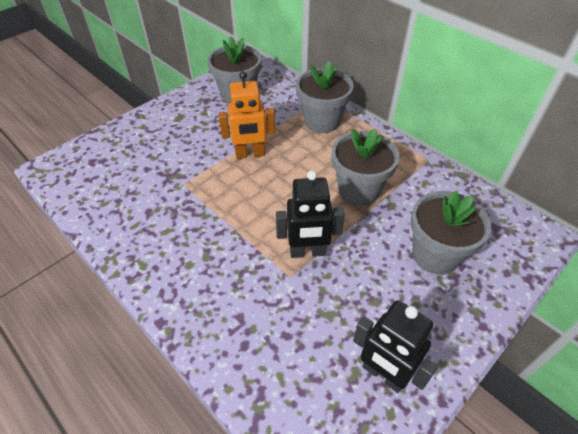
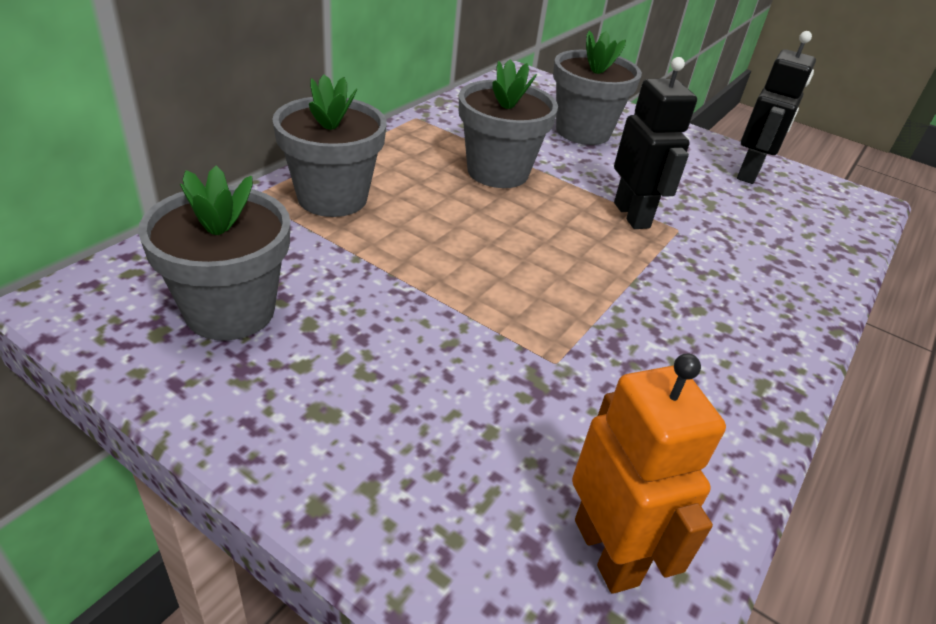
camera: 105 degrees left, 10 degrees down
orange robot [219,71,275,159] -> orange robot moved to [572,354,726,594]

